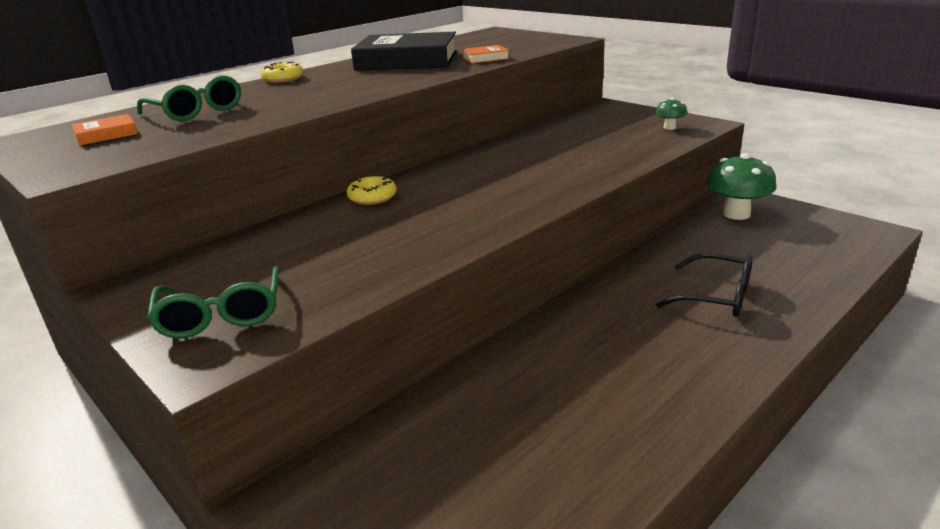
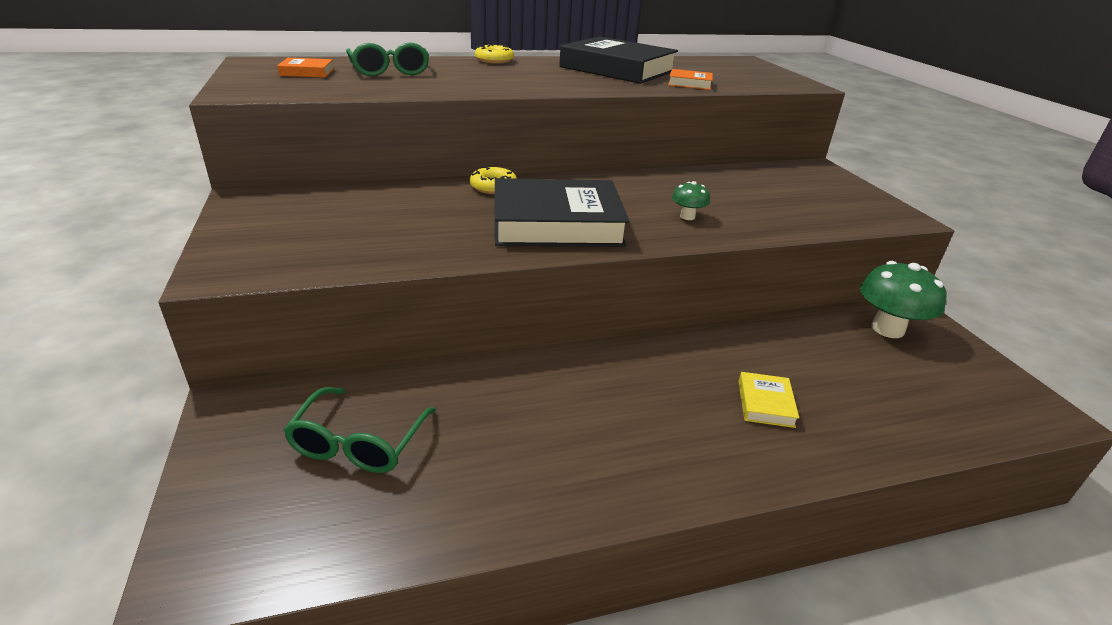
camera: 25 degrees right, 5 degrees up
green glasses [147,266,279,338] -> green glasses moved to [283,387,436,473]
green mushroom [656,98,687,130] -> green mushroom moved to [672,181,710,220]
black glasses [656,253,753,317] -> yellow book [738,372,799,428]
none -> black book [495,178,629,247]

